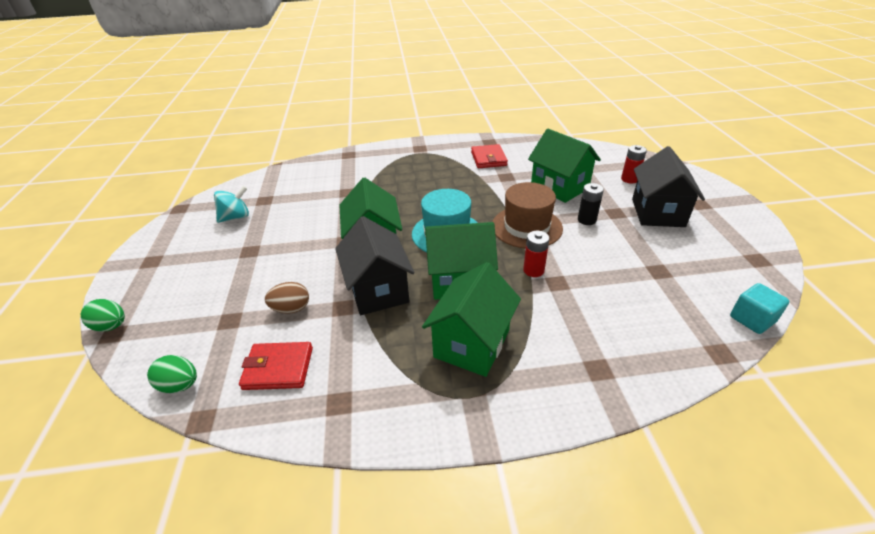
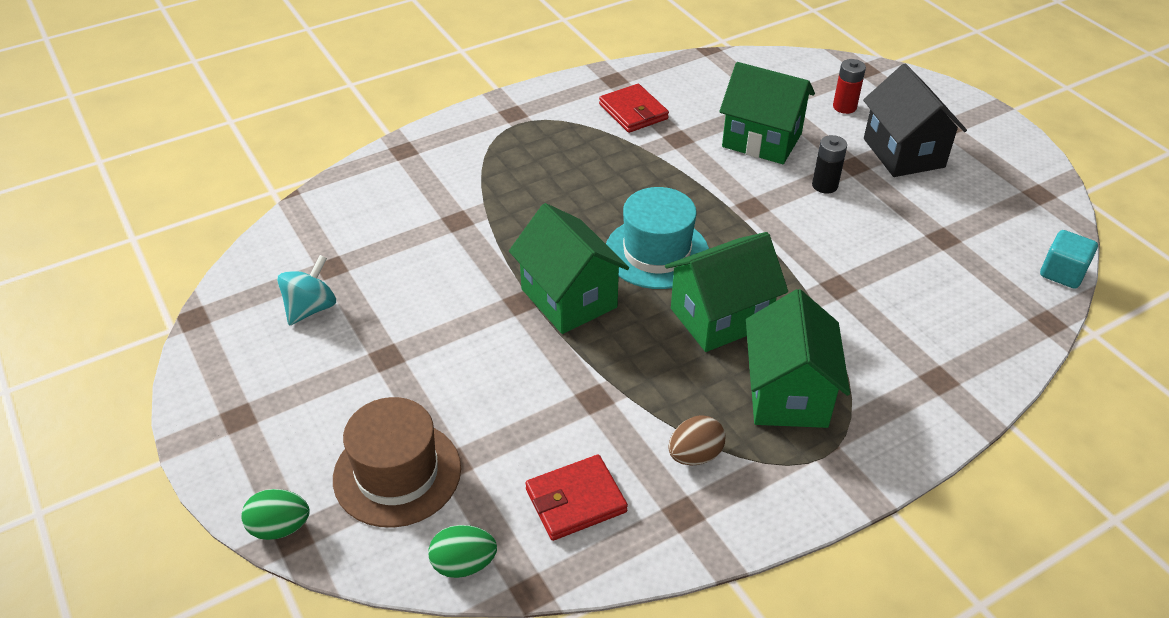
camera: 25 degrees left, 5 degrees up
brown egg [265,282,309,314] -> brown egg moved to [668,415,725,466]
black house [335,216,414,315] -> none
brown hat [492,182,563,249] -> brown hat moved to [333,397,461,528]
red battery [523,231,550,277] -> none

